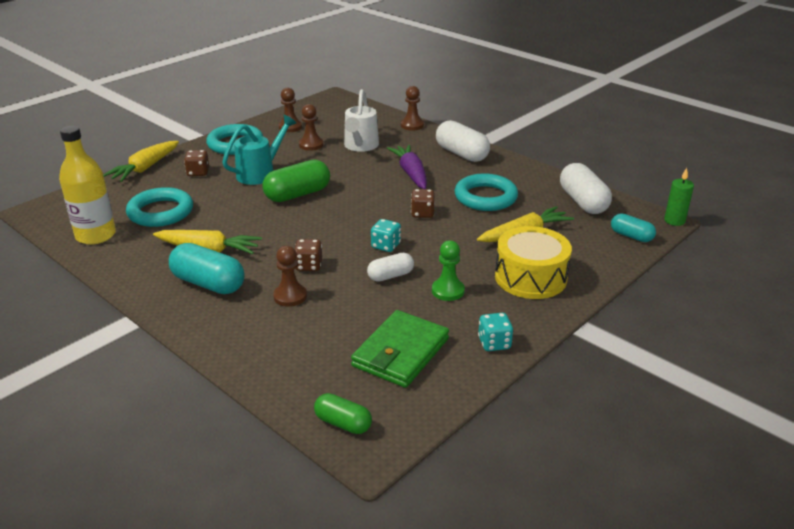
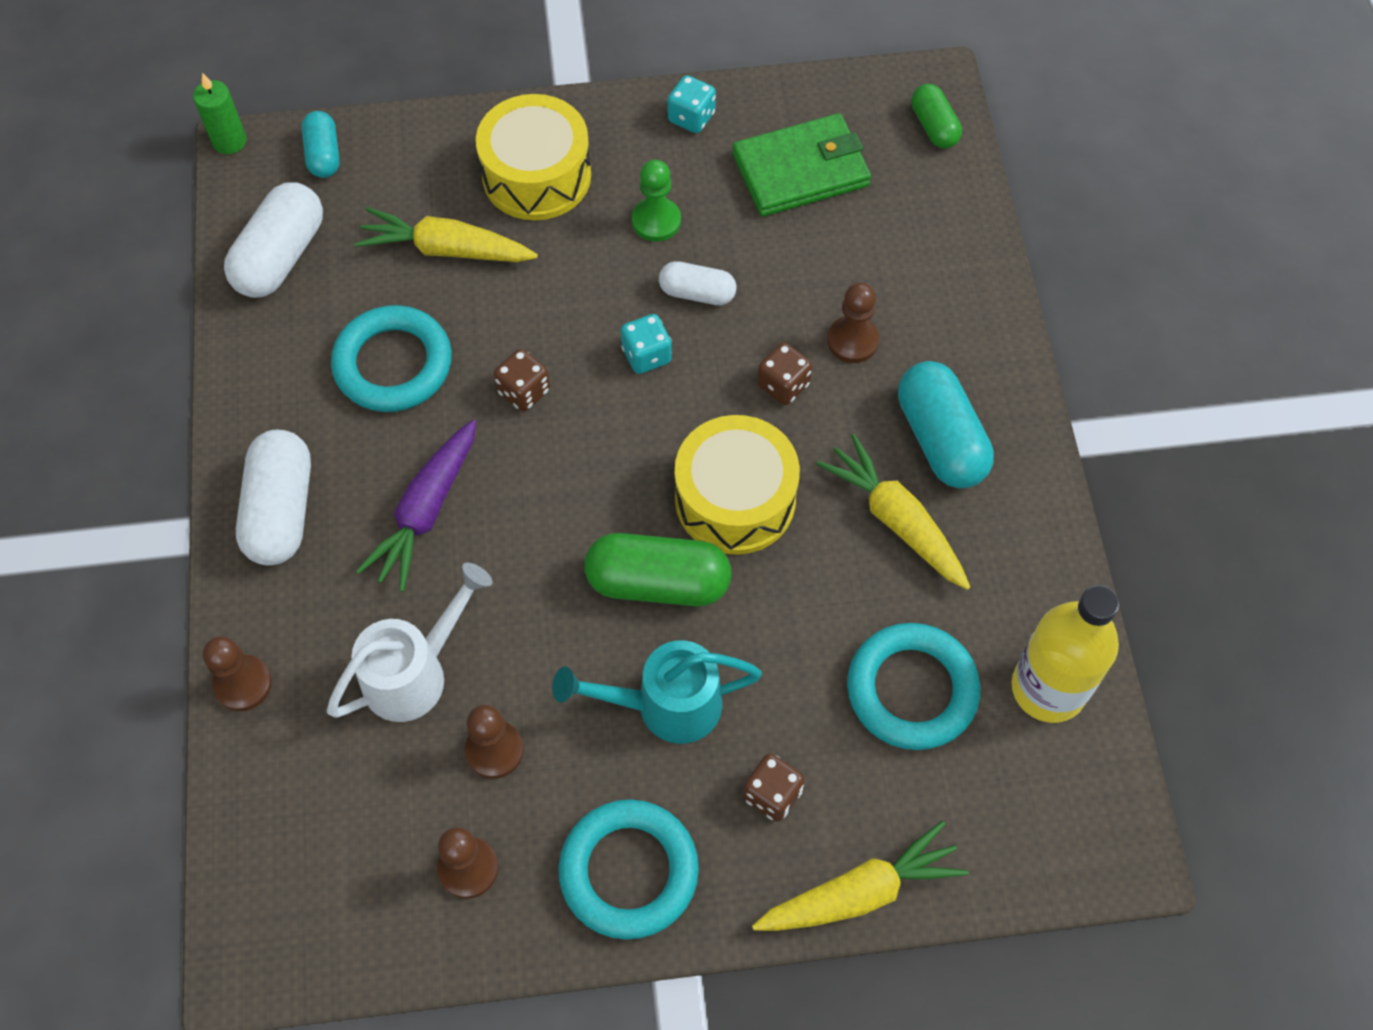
camera: 140 degrees left, 30 degrees up
none -> yellow drum [675,415,800,555]

